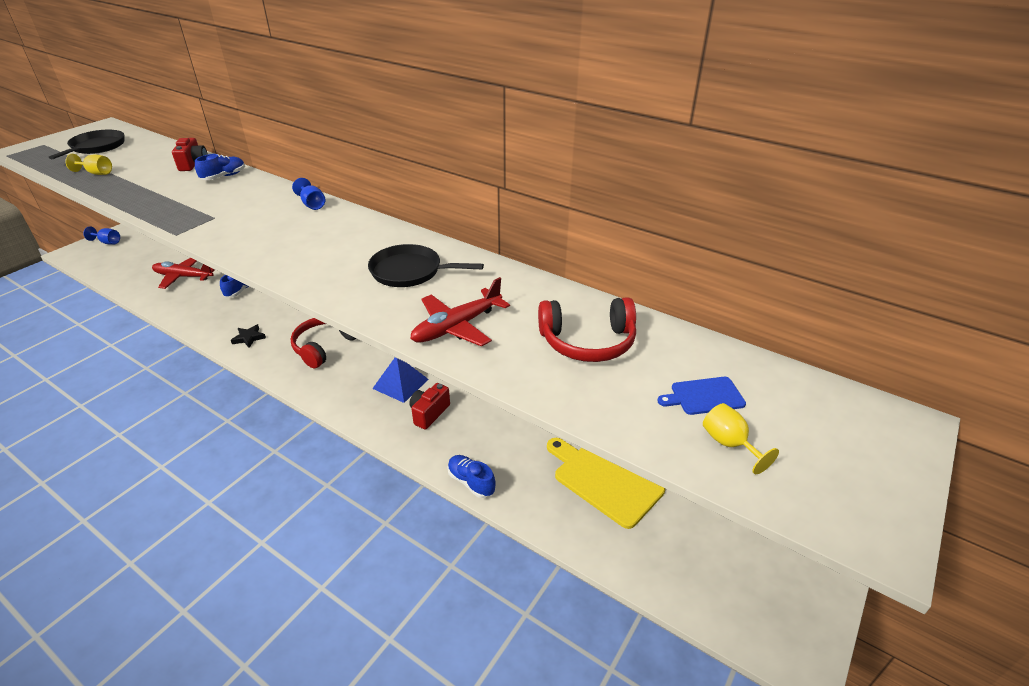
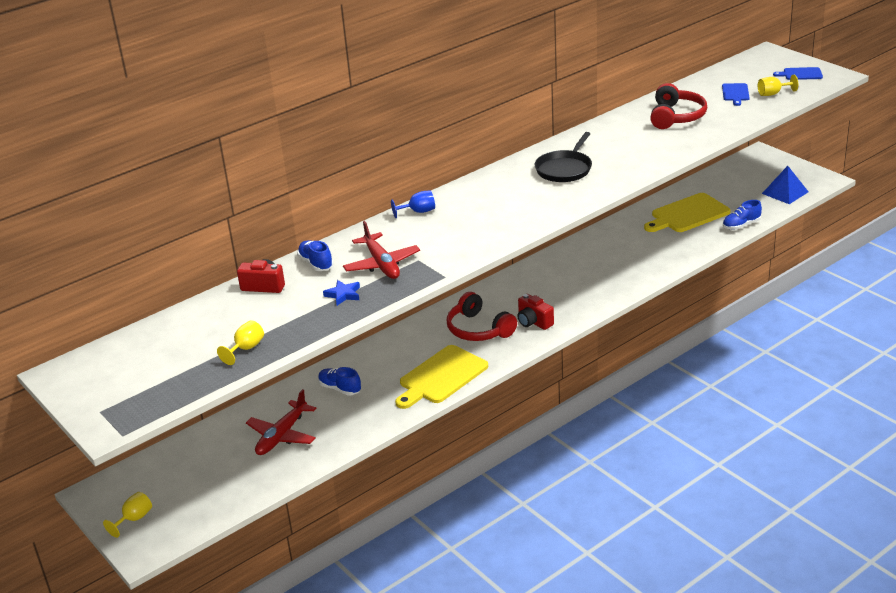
camera: 70 degrees left, 5 degrees down
black pan [48,130,124,160] -> none
blue goblet [83,226,120,245] -> yellow goblet [103,492,152,538]
black star [231,324,266,348] -> yellow cutting board [395,345,488,409]
blue pyramid [372,357,429,403] -> blue pyramid moved to [762,166,808,204]
red camera [409,383,450,430] -> red camera moved to [517,294,554,330]
red plane [410,277,510,347] -> red plane moved to [343,221,420,279]
blue shoe [447,455,496,498] -> blue shoe moved to [723,200,762,230]
none -> blue star [323,280,360,306]
none -> blue cutting board [773,67,823,80]

